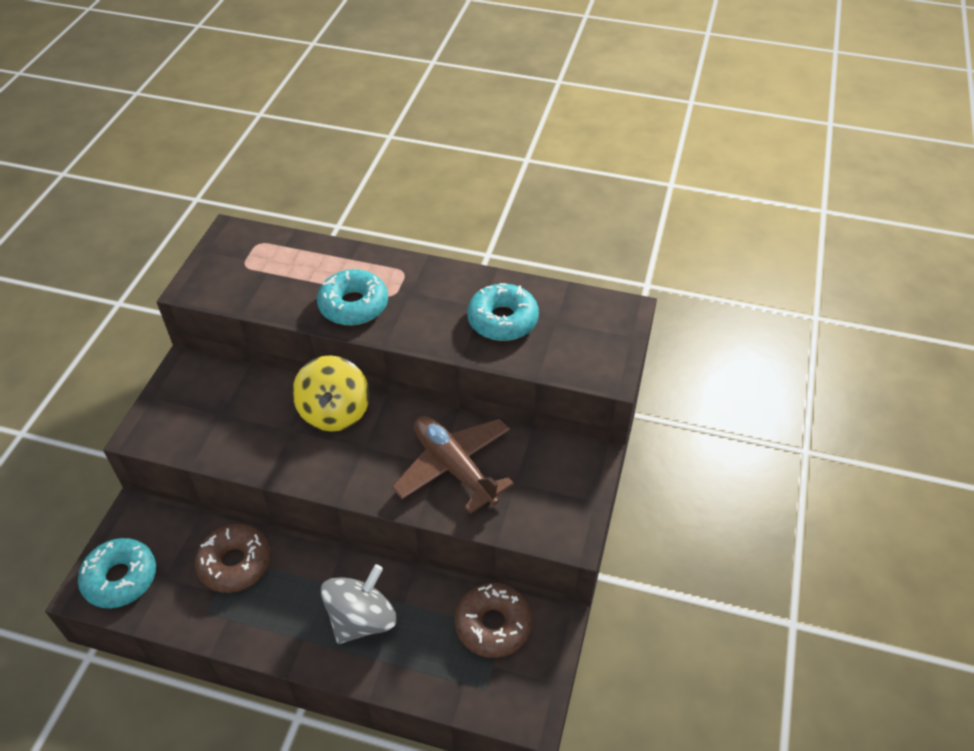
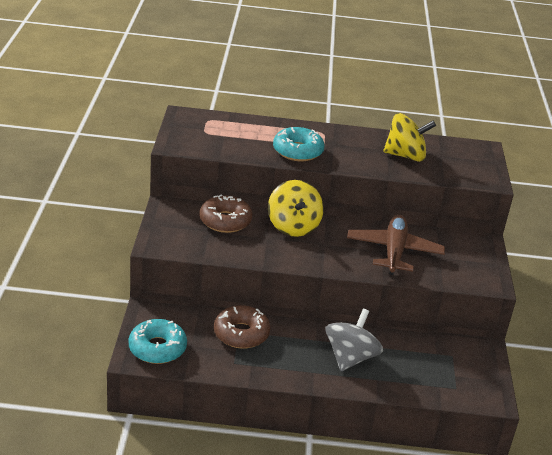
camera: 15 degrees left, 15 degrees down
brown plane [392,416,514,514] -> brown plane turned 60 degrees clockwise [347,215,445,275]
brown donut [455,583,532,658] -> brown donut moved to [199,194,253,233]
turquoise donut [467,283,539,341] -> yellow spinning top [383,113,436,162]

